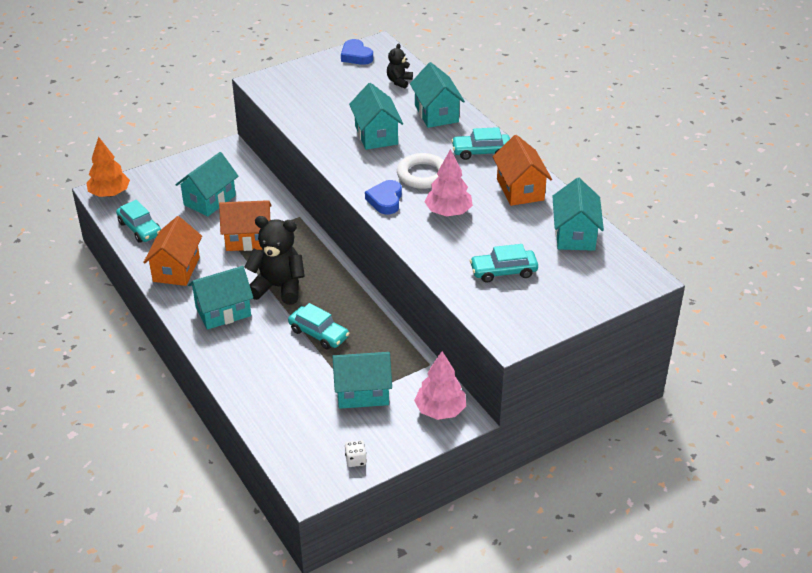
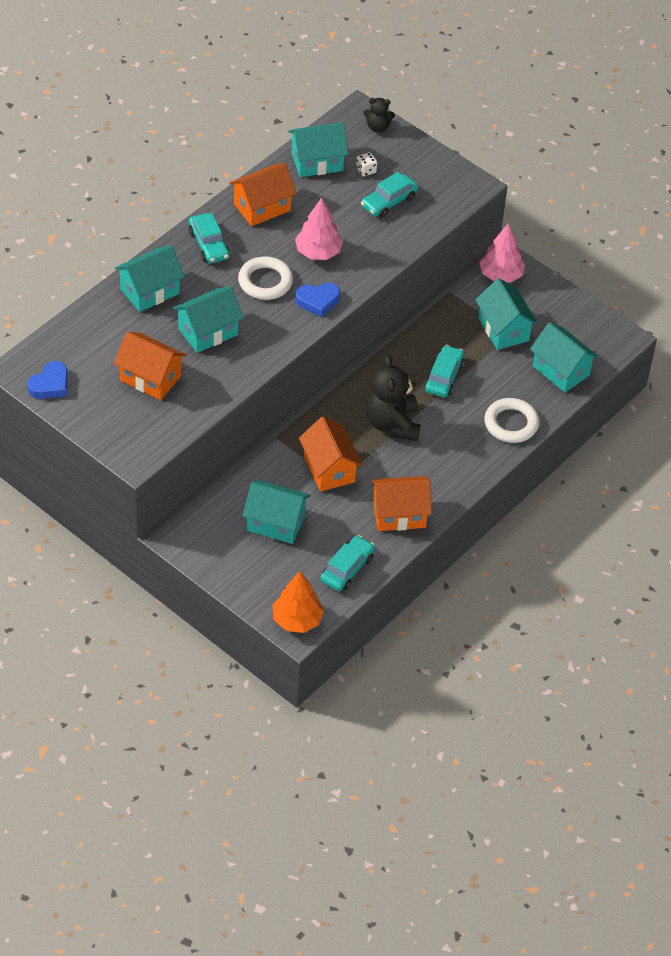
camera: 110 degrees left, 10 degrees up
turquoise house [188,266,253,330] -> turquoise house moved to [530,322,599,393]
white dice [345,440,367,467] -> white dice moved to [356,152,377,177]
black teddy bear [387,43,413,88] -> black teddy bear moved to [363,98,395,133]
turquoise car [470,244,538,283] -> turquoise car turned 75 degrees clockwise [361,172,418,218]
none -> orange house [114,332,186,400]
none -> white ring [484,398,539,443]

